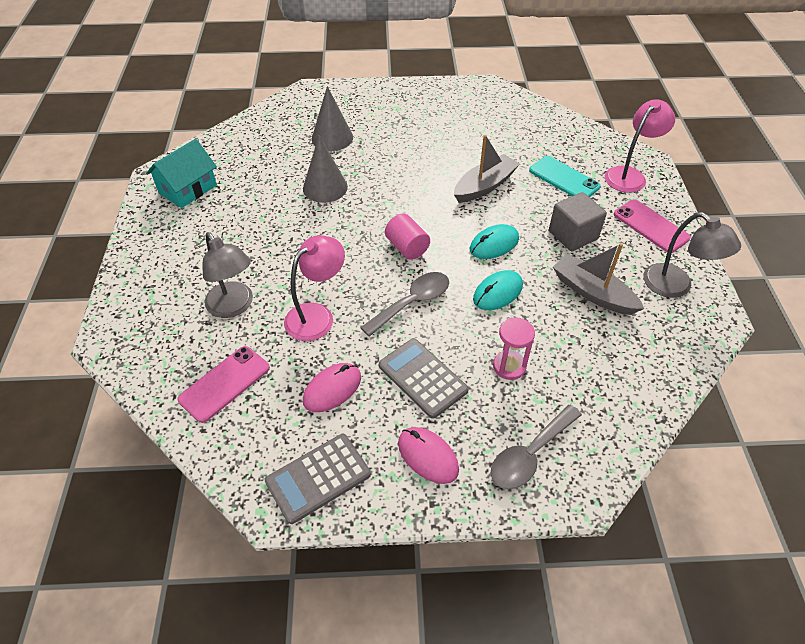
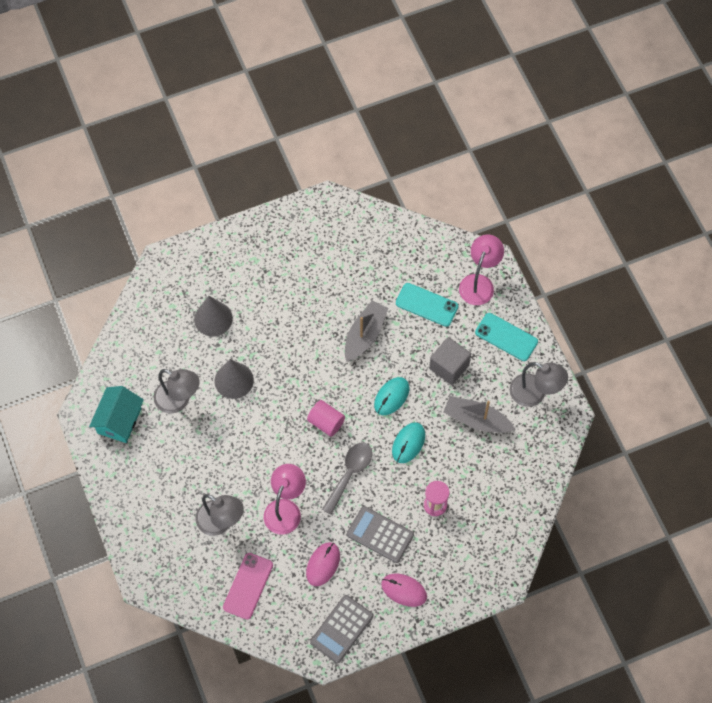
camera: 20 degrees left, 15 degrees up
grey spoon [491,405,582,489] -> none
pink phone [614,199,691,253] -> turquoise phone [475,313,538,361]
none -> grey lamp [154,369,200,414]

